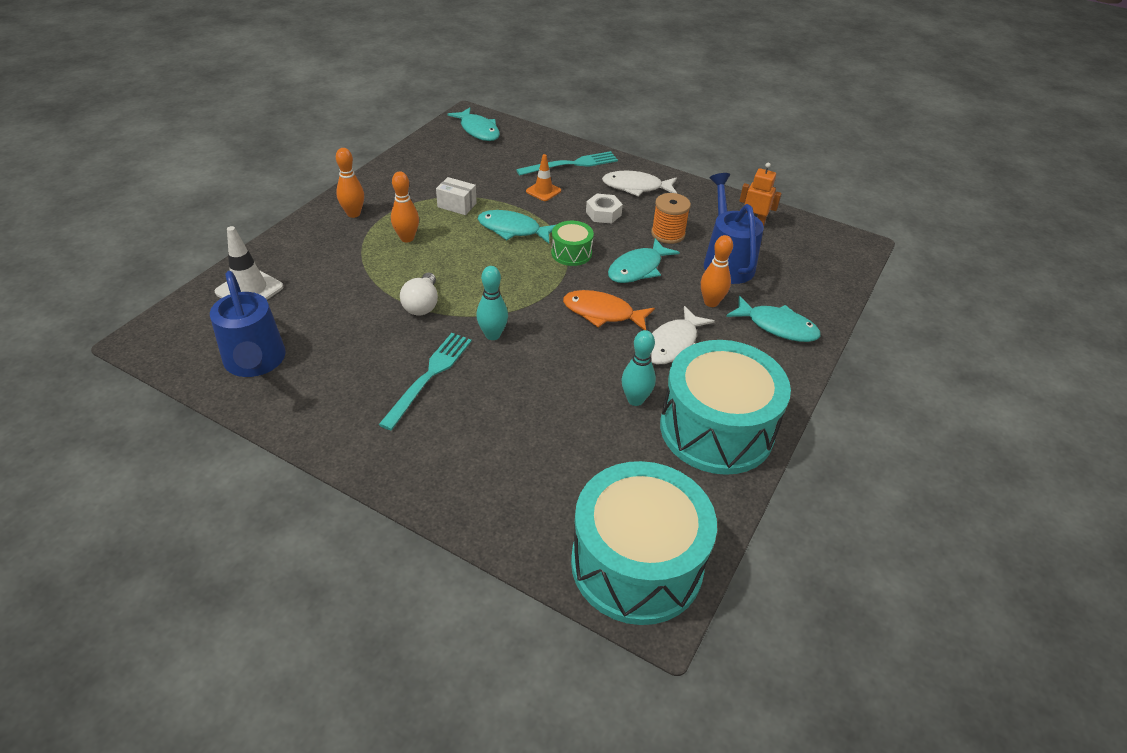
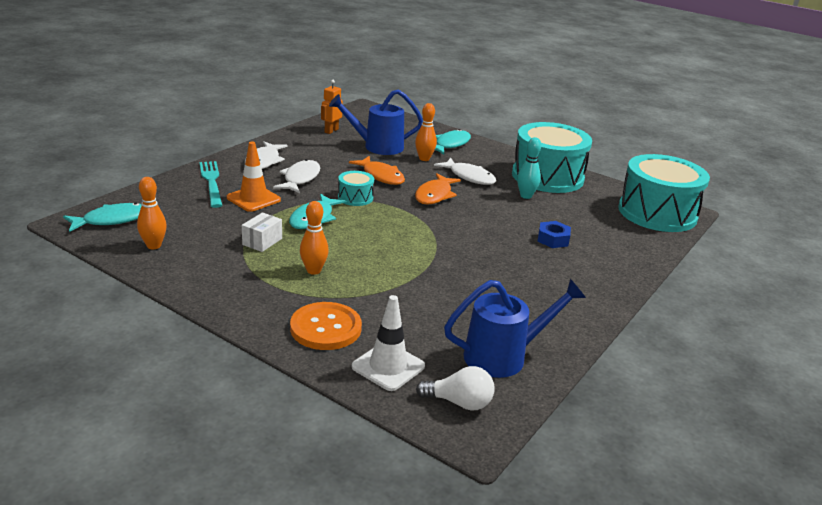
camera: 85 degrees left, 15 degrees down
orange bowling pin [336,148,364,218] -> orange bowling pin moved to [137,177,167,249]
turquoise fork [379,333,472,430] -> none
white light bulb [400,273,438,315] -> white light bulb moved to [416,366,495,411]
turquoise bowling pin [476,266,508,340] -> none
orange traffic cone [526,154,561,201] -> orange traffic cone [227,142,281,212], size x1.55
green drum [551,221,594,266] -> turquoise drum [338,171,374,206]
white nut [586,194,623,224] -> white fish [273,159,320,193]
turquoise fish [608,238,680,283] -> orange fish [349,156,405,185]
orange spool [651,193,691,244] -> none
none -> orange button [290,302,362,350]
none -> blue nut [537,221,571,248]

